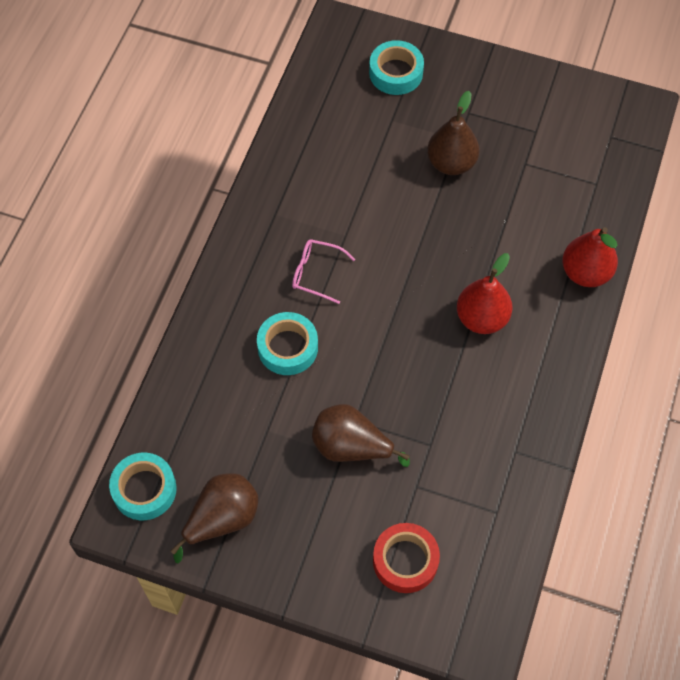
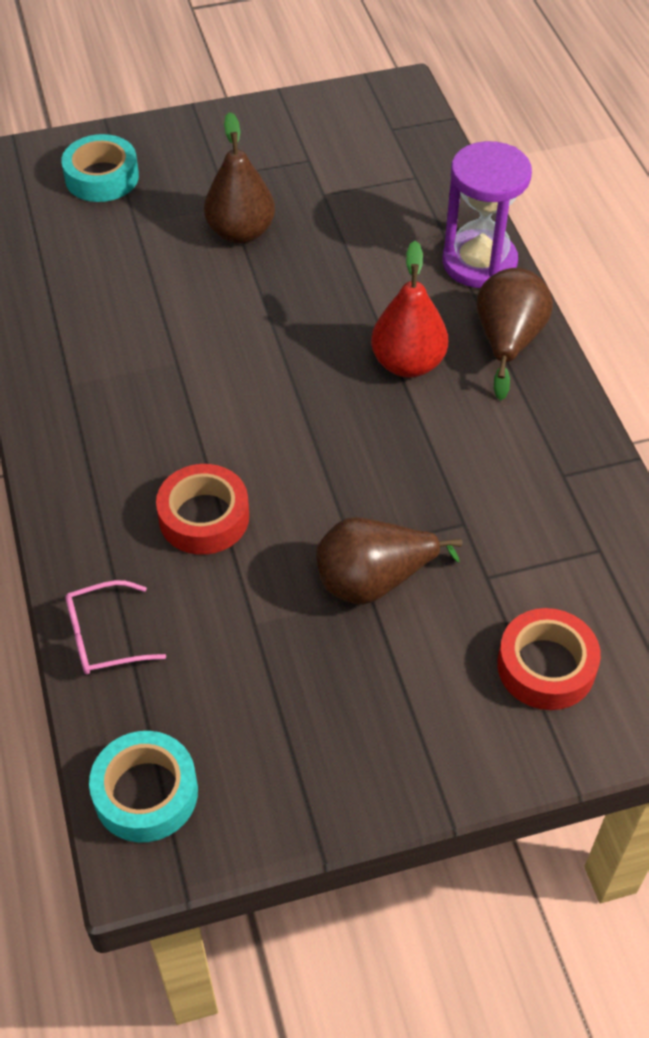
camera: 35 degrees left, 10 degrees down
brown pear [171,473,258,564] -> brown pear moved to [476,268,553,400]
turquoise tape [257,312,318,375] -> red tape [156,464,249,555]
pink glasses [292,239,355,304] -> pink glasses moved to [65,580,166,674]
red pear [562,227,618,287] -> purple hourglass [443,141,532,288]

